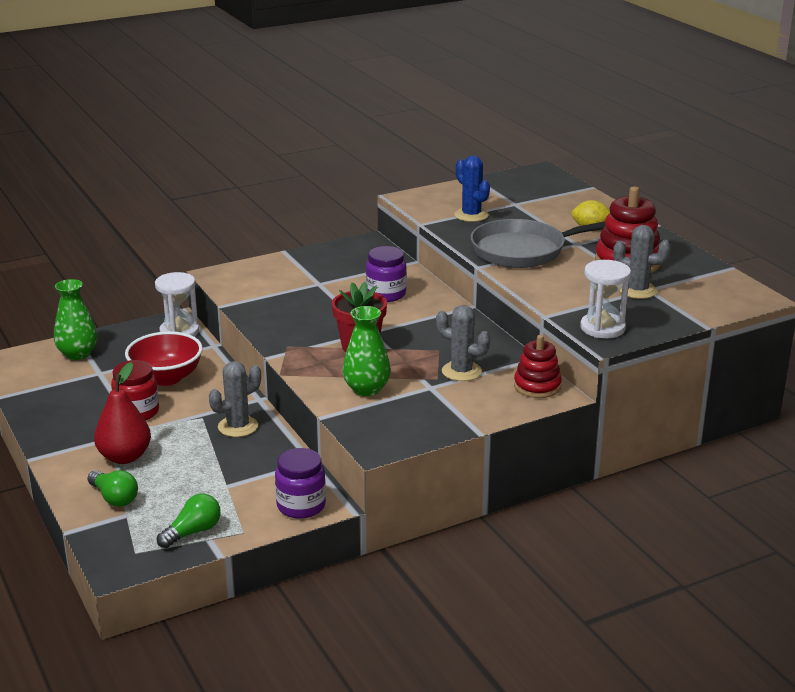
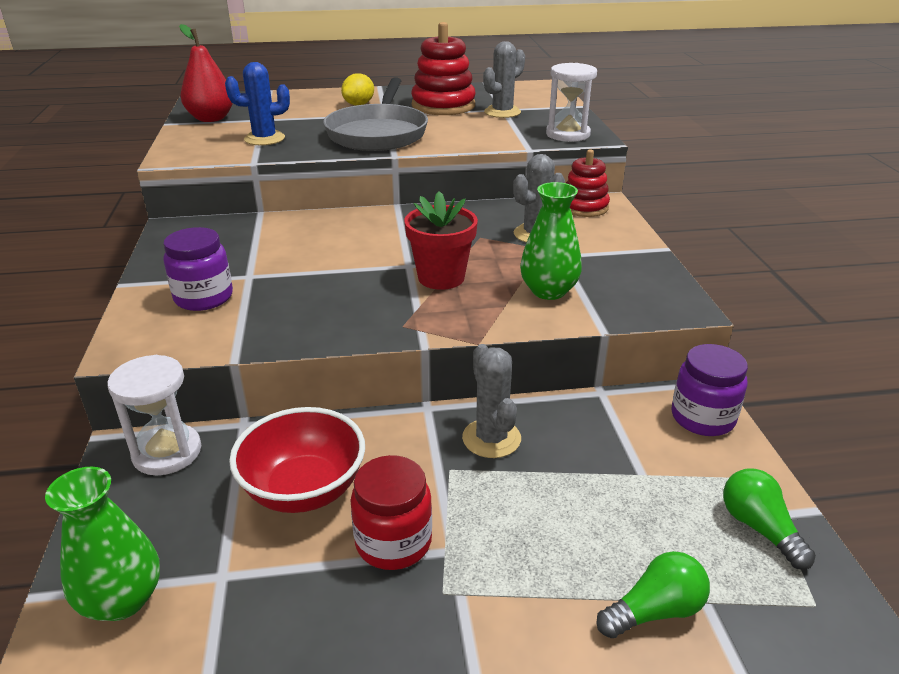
camera: 70 degrees left, 5 degrees up
red pear [94,362,151,464] -> red pear moved to [179,24,233,122]
purple jar [366,246,407,302] -> purple jar moved to [163,227,233,311]

